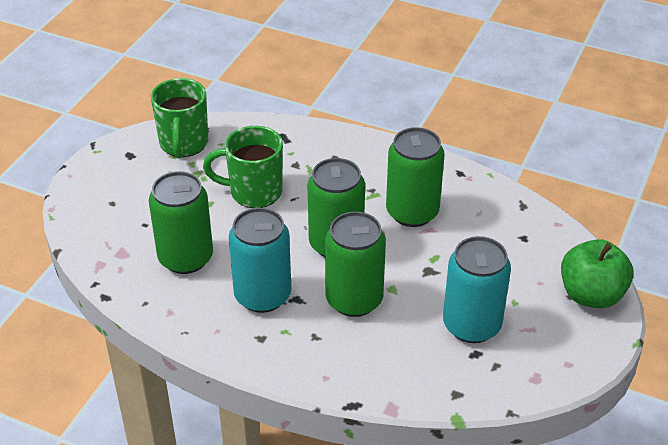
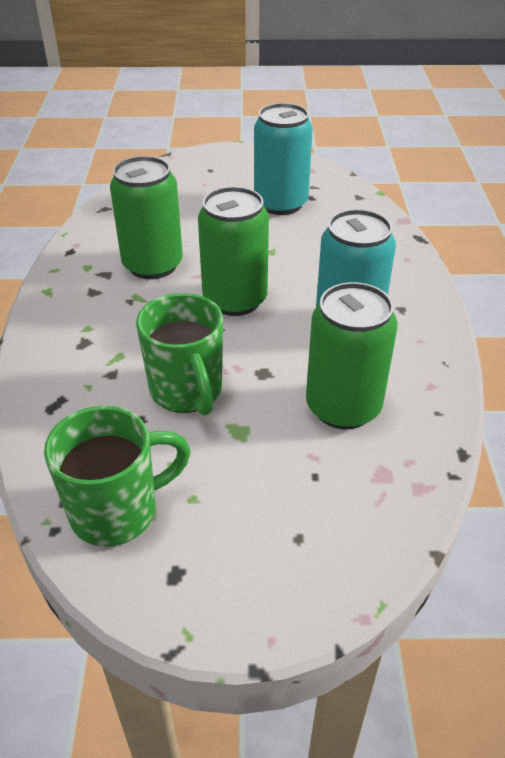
camera: 115 degrees left, 0 degrees up
green can [325,212,386,317] -> none
green apple [561,239,634,308] -> none

